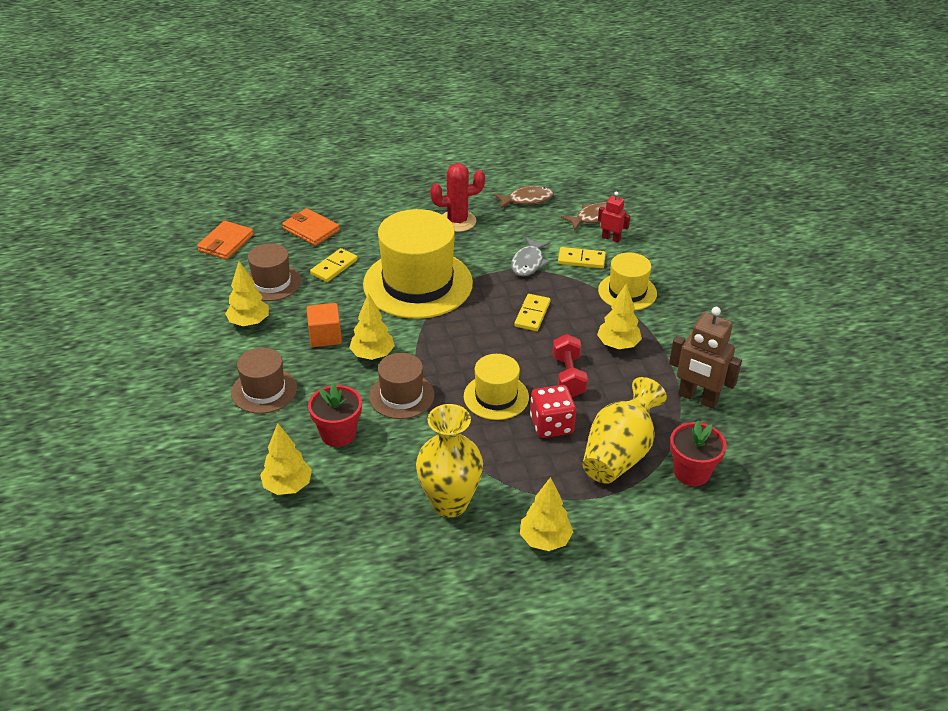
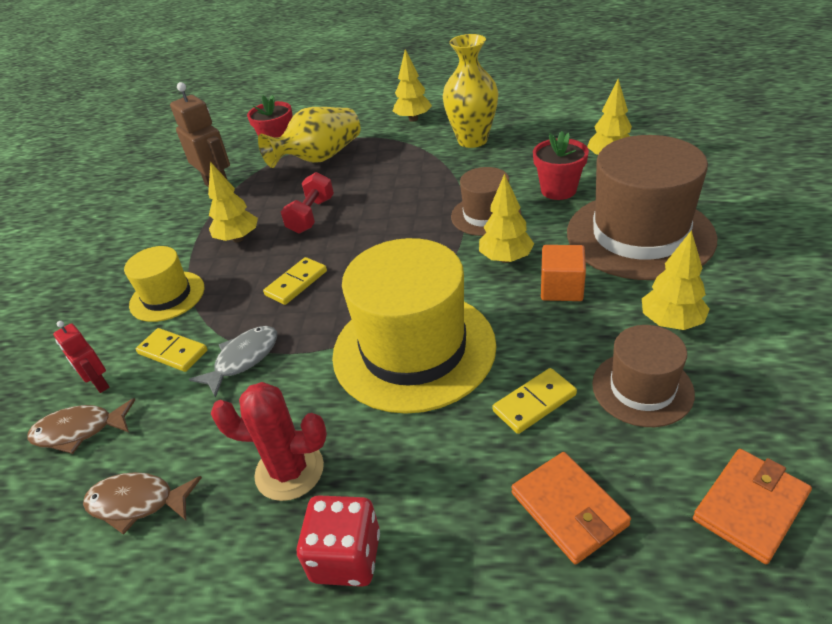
camera: 155 degrees left, 0 degrees up
brown hat [231,348,297,414] -> brown hat [567,135,718,280], size x1.88
yellow hat [464,354,529,420] -> none
red dice [530,385,576,438] -> red dice moved to [297,495,380,587]

